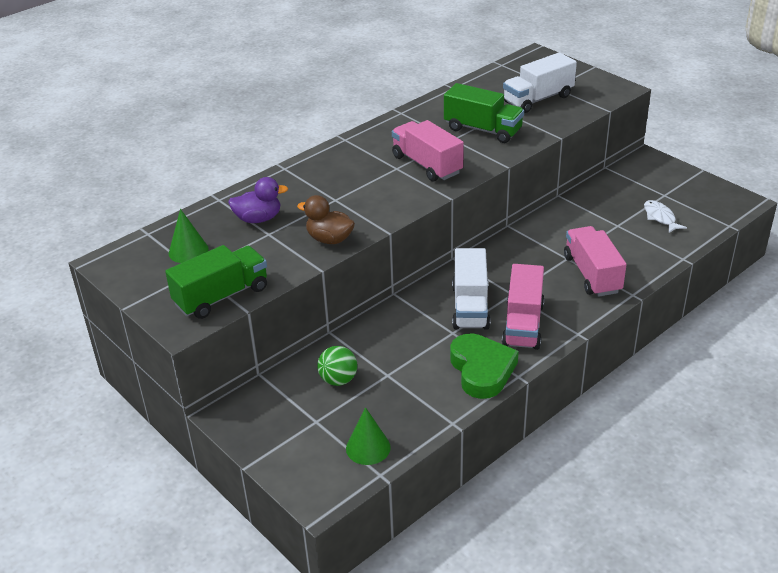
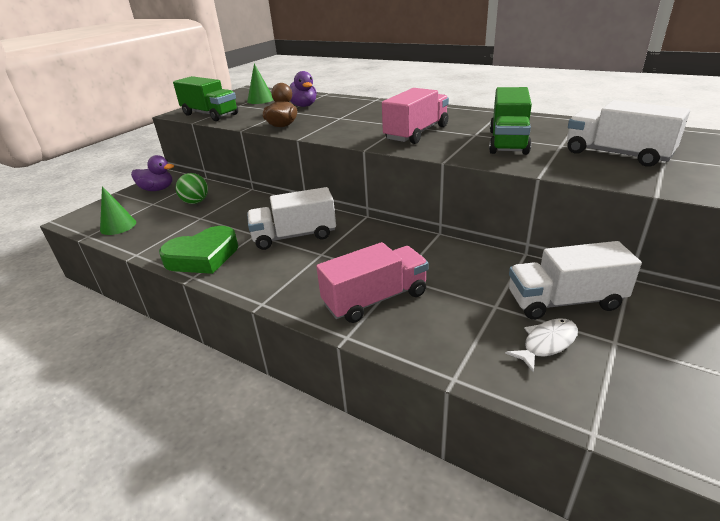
camera: 75 degrees right, 5 degrees down
pink truck [502,264,544,350] -> none
none -> purple duck [131,155,174,191]
none -> white truck [509,241,642,320]

